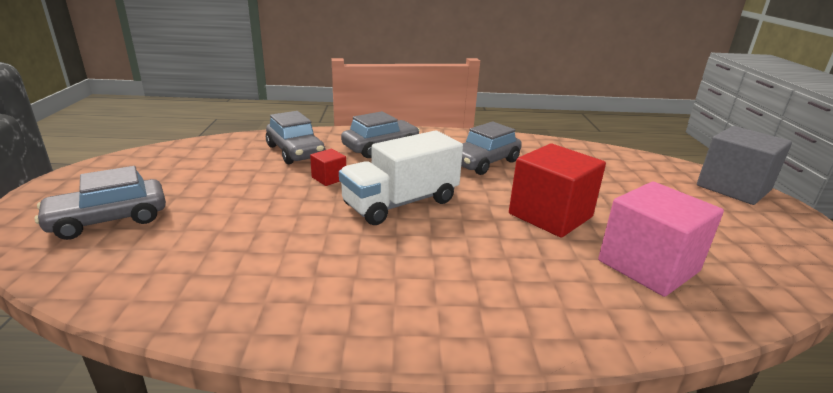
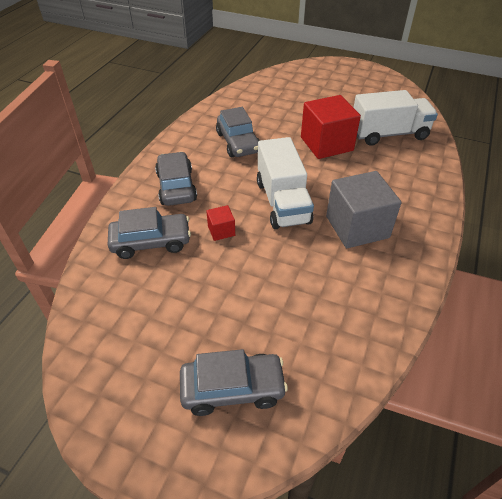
camera: 65 degrees left, 20 degrees up
grey car [34,166,166,240] -> grey car turned 90 degrees counterclockwise [180,349,288,416]
pink cube [598,181,724,297] -> white truck [353,90,438,146]
grey cube [697,126,792,205] -> grey cube moved to [326,171,402,248]

